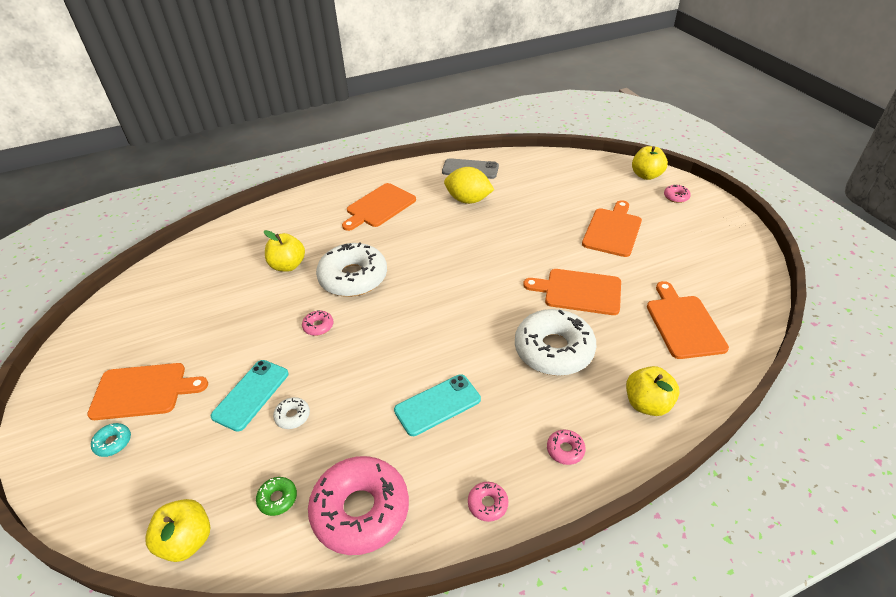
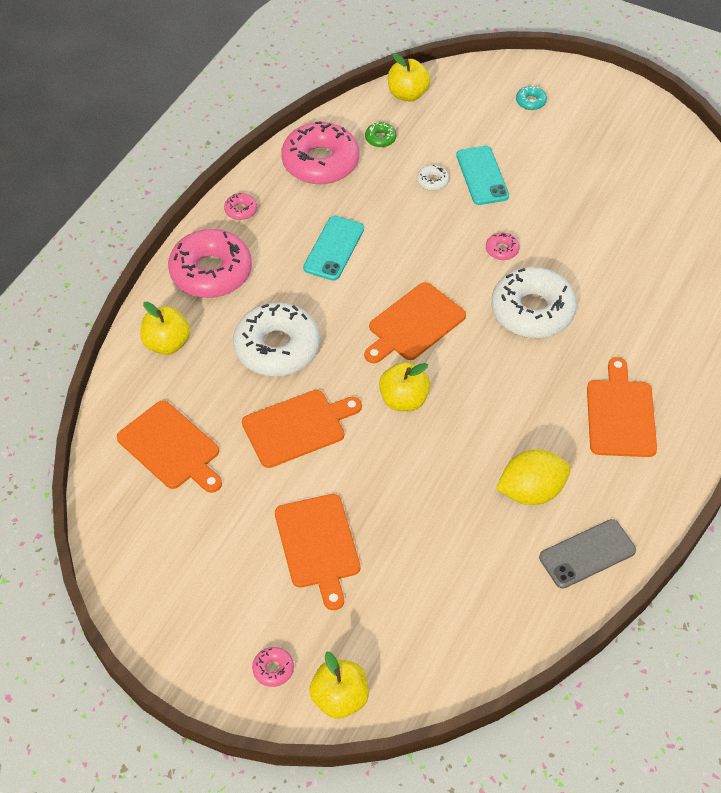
camera: 140 degrees right, 10 degrees up
orange cutting board [87,363,208,420] -> orange cutting board moved to [364,282,466,363]
yellow apple [264,230,305,272] -> yellow apple moved to [379,362,430,411]
pink donut [547,429,586,465] -> pink donut [168,229,252,298], size x2.43

